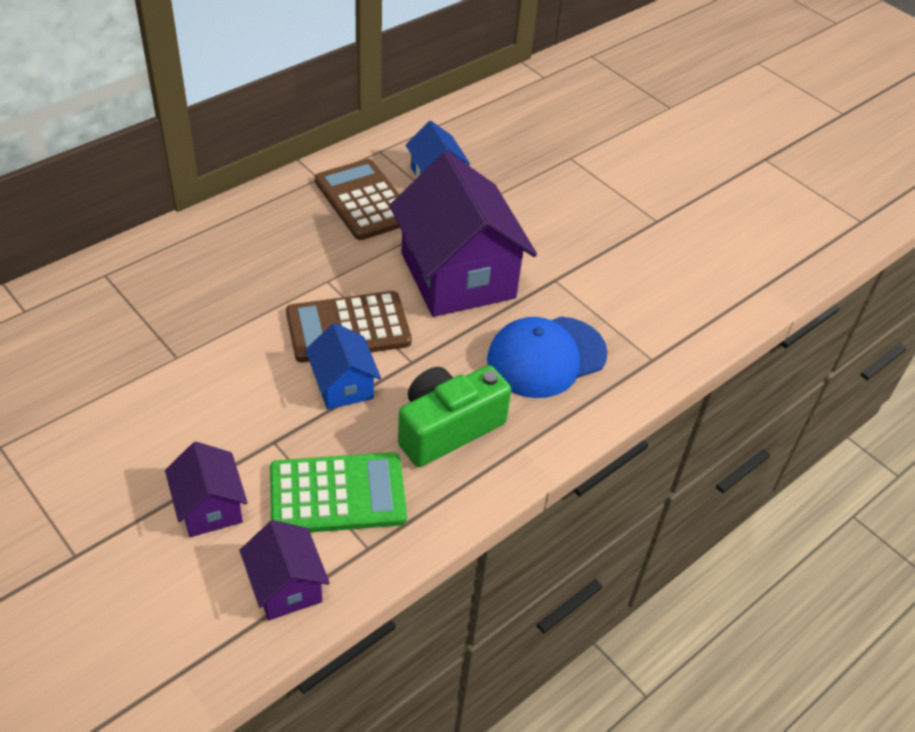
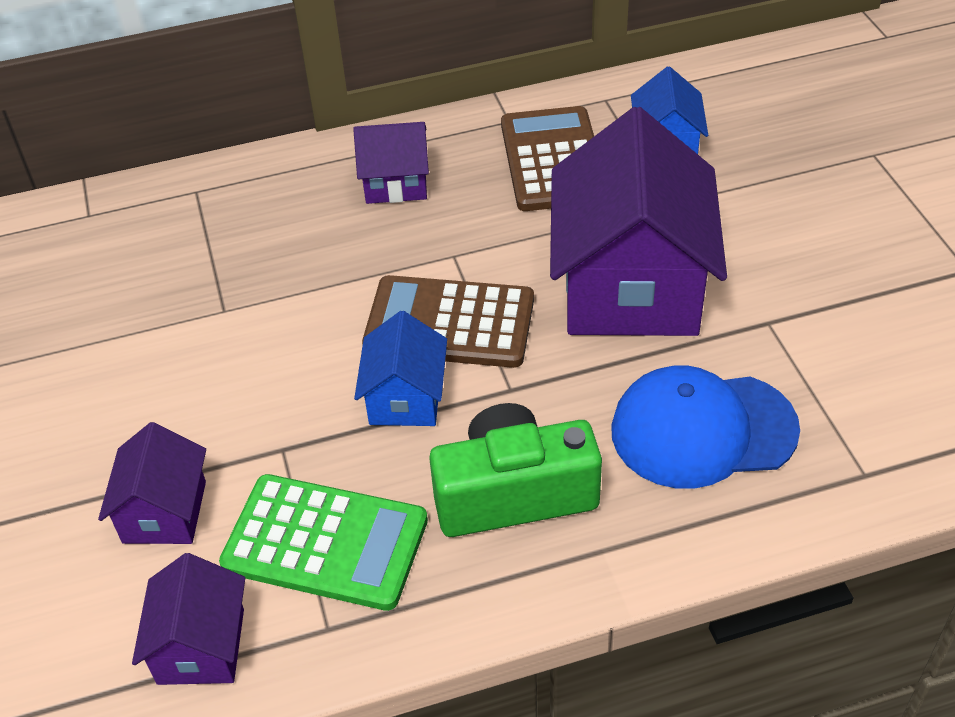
camera: 30 degrees right, 0 degrees up
none -> purple house [353,122,429,204]

